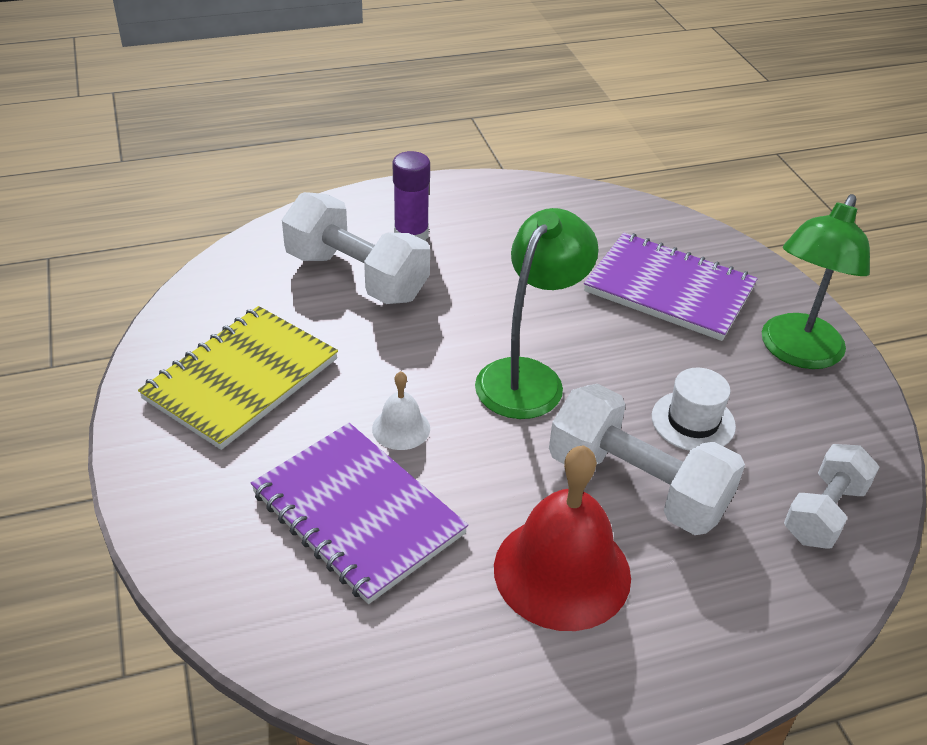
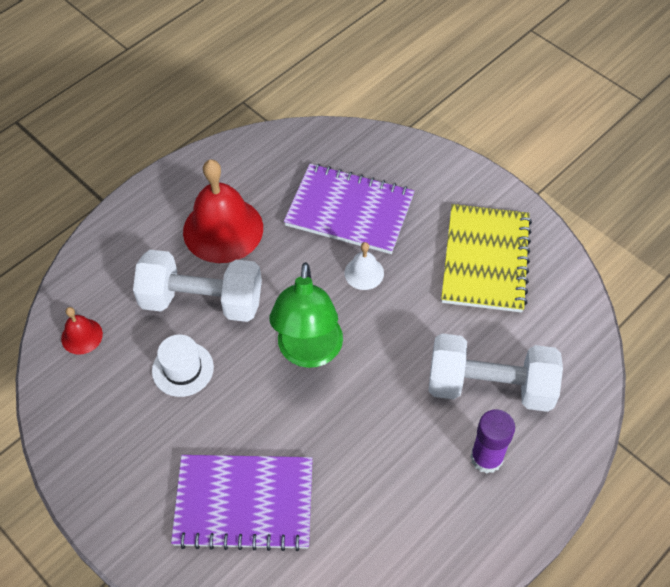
camera: 155 degrees right, 15 degrees up
green lamp [762,194,870,369] -> none
white dumbbell [784,444,879,549] -> red bell [61,307,103,355]

